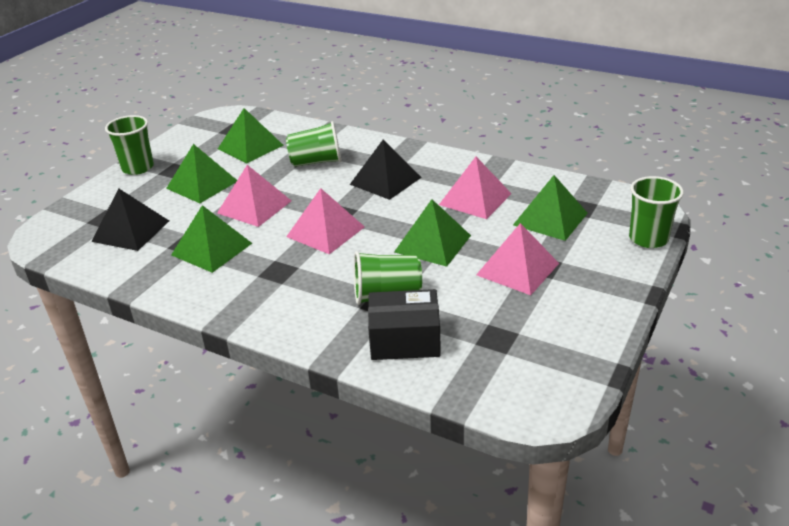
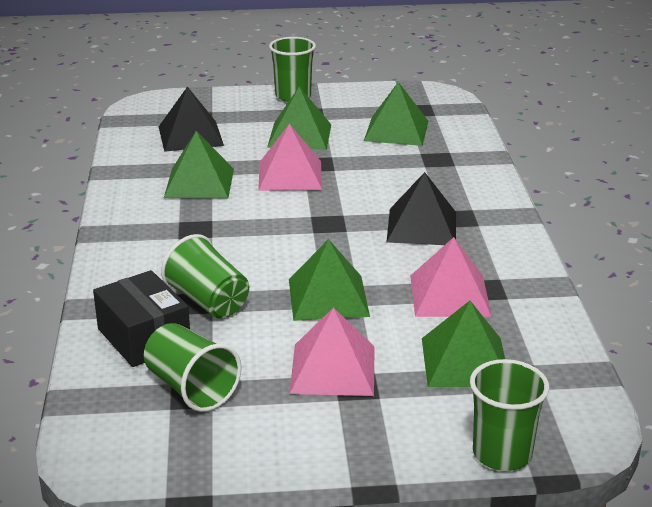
camera: 55 degrees right, 5 degrees down
green cup [286,121,342,167] -> green cup moved to [144,323,242,412]
pink pyramid [286,188,365,254] -> none

